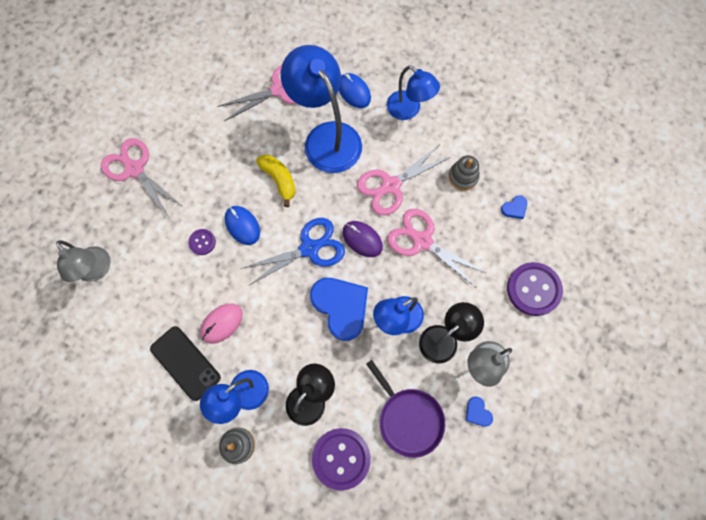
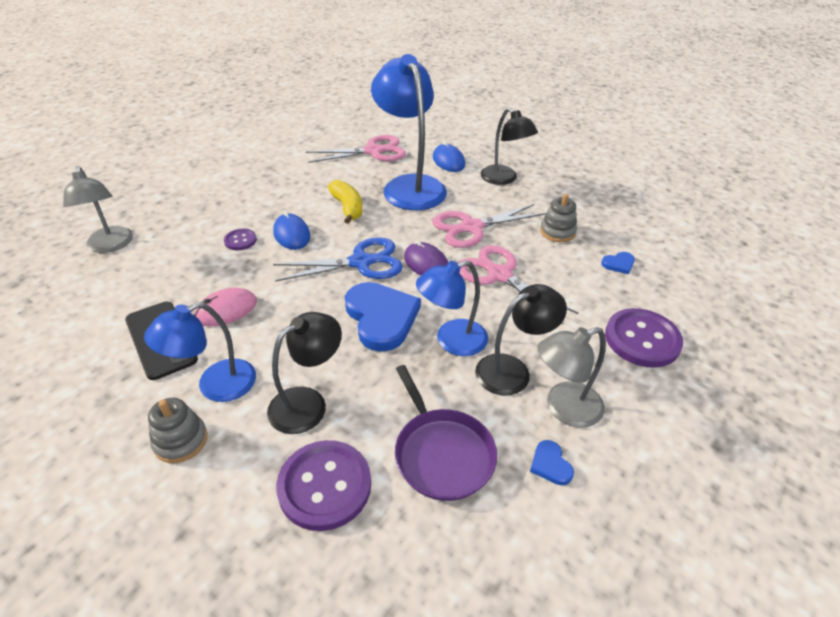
camera: 10 degrees right, 30 degrees down
pink scissors [101,138,183,218] -> none
blue lamp [387,65,440,120] -> black lamp [481,108,538,185]

